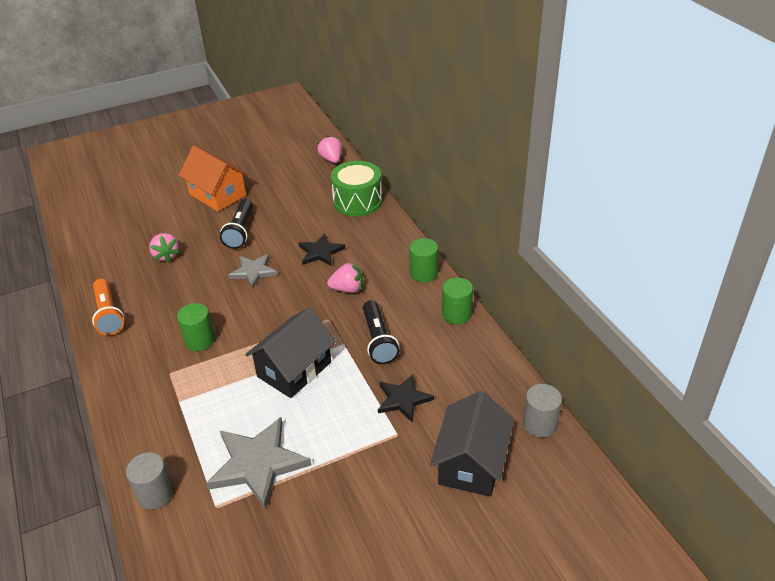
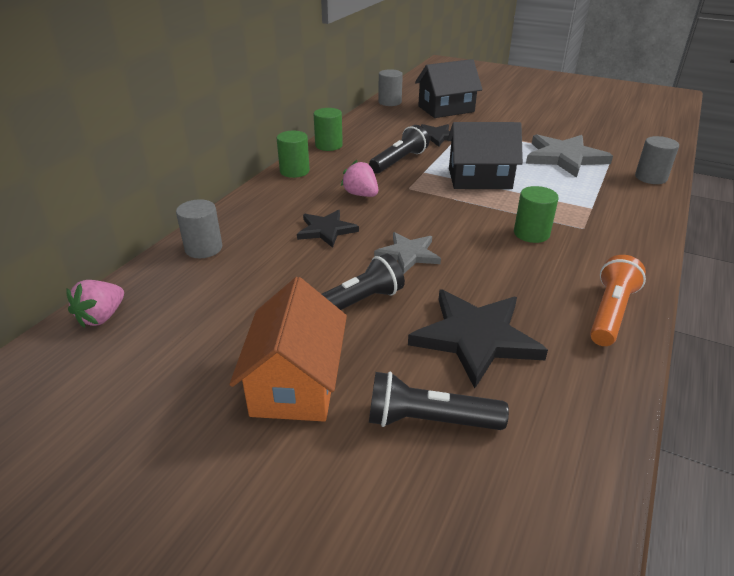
camera: 130 degrees left, 5 degrees down
pink strawberry [149,233,180,263] -> black star [408,289,548,388]
green drum [331,161,382,216] -> grey cylinder [176,199,222,258]
none -> black flashlight [369,372,509,430]

